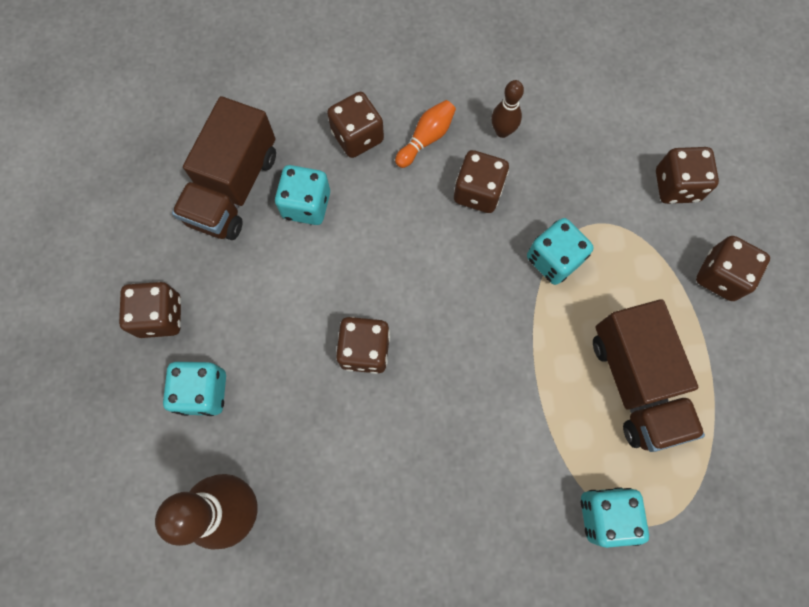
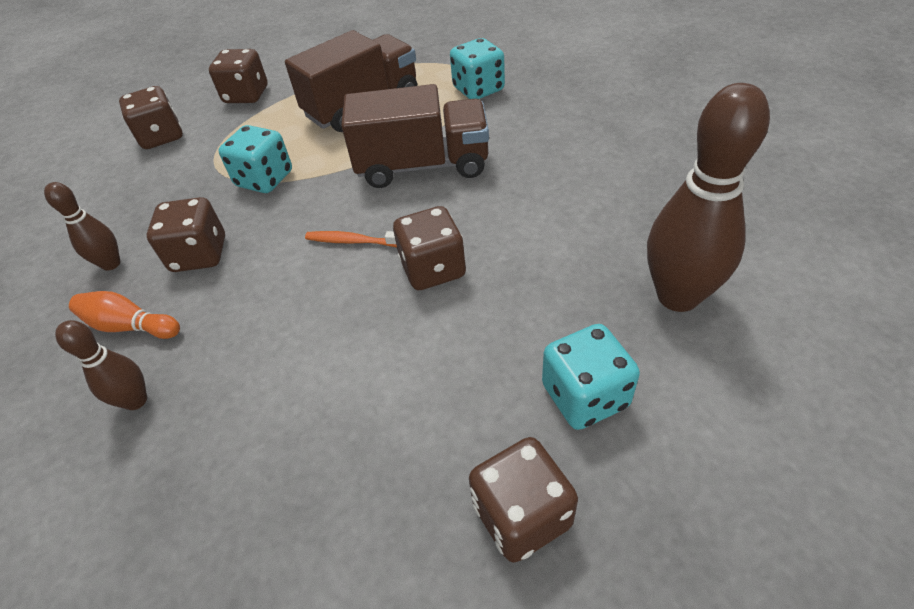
camera: 110 degrees left, 25 degrees down
brown truck [172,96,276,240] -> brown truck moved to [341,84,489,188]
turquoise dice [275,165,330,225] -> none
brown dice [327,92,384,158] -> brown bowling pin [55,320,147,410]
none -> orange toothbrush [305,231,397,247]

